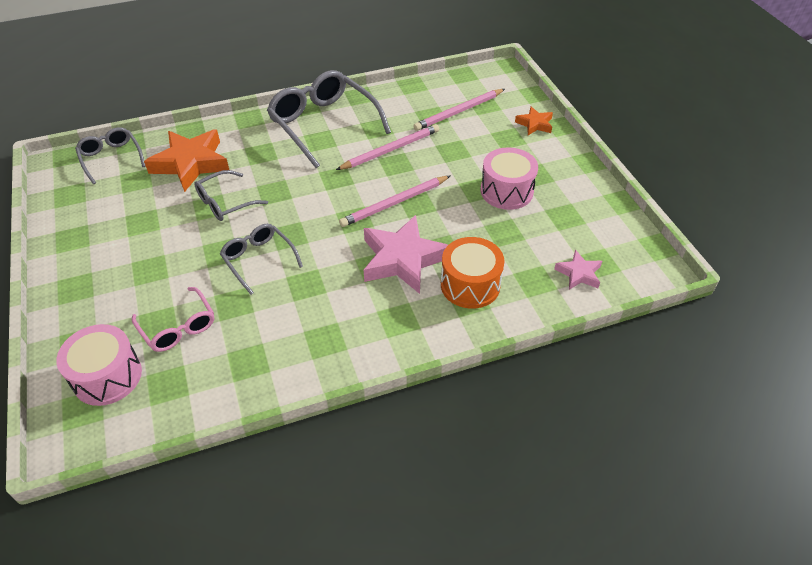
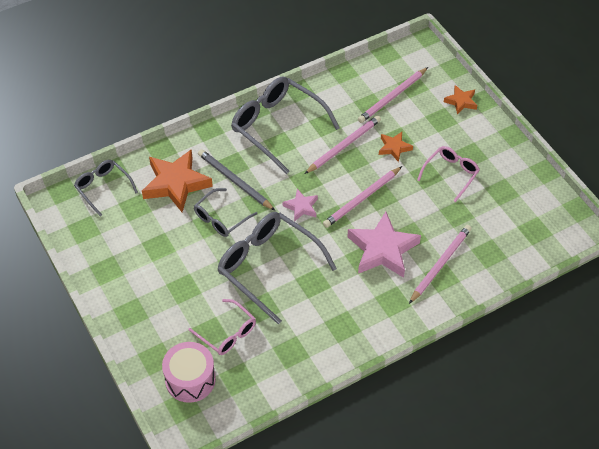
camera: 10 degrees left, 5 degrees up
grey glasses [220,224,303,295] -> grey glasses [217,212,337,324], size x1.81
orange drum [441,237,505,309] -> pink pencil [409,225,472,304]
pink drum [480,147,538,210] -> pink glasses [417,146,480,202]
pink star [554,250,602,290] -> pink star moved to [283,189,318,222]
none -> grey pencil [198,149,275,211]
none -> orange star [379,132,413,162]

